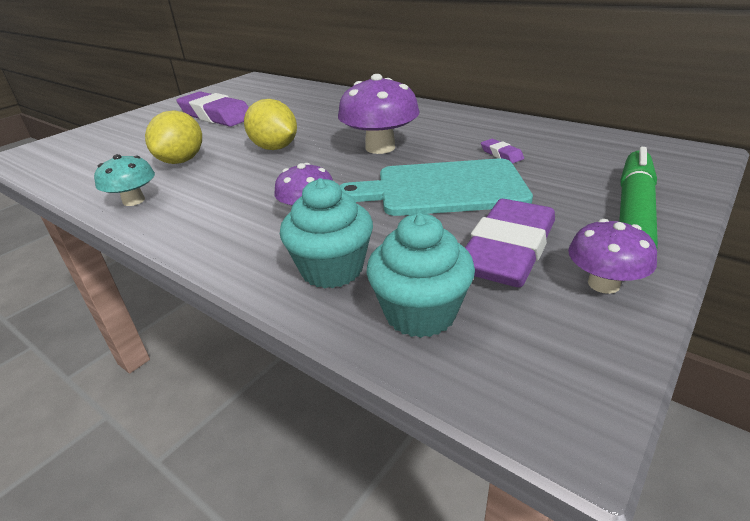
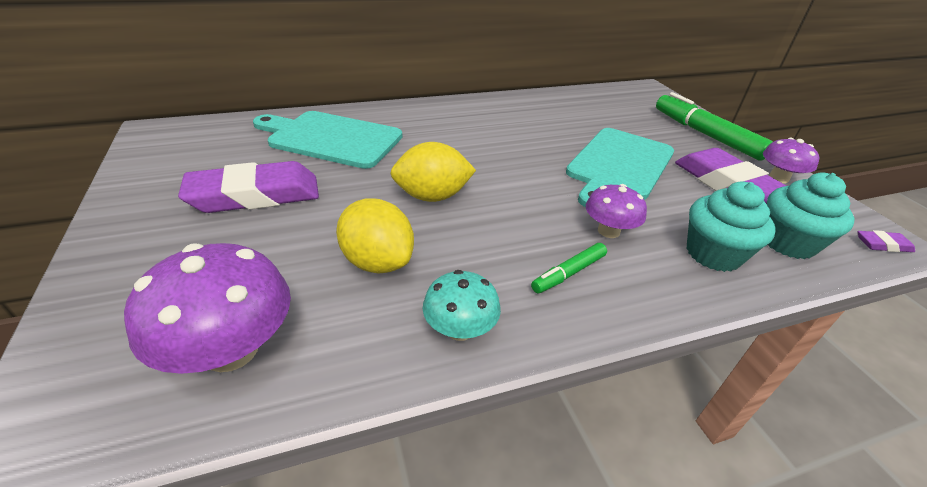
camera: 60 degrees left, 5 degrees up
purple mushroom [338,74,420,154] -> purple mushroom moved to [124,243,291,374]
purple eraser [481,139,524,163] -> purple eraser moved to [858,230,915,252]
none -> turquoise cutting board [253,111,402,169]
none -> green marker [531,243,607,294]

